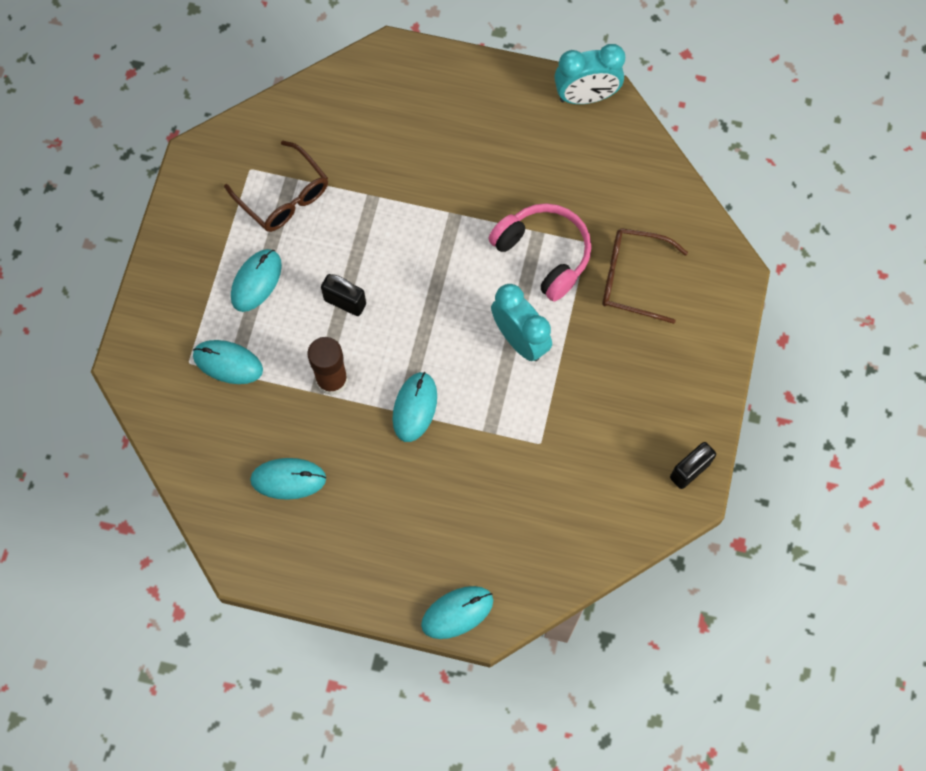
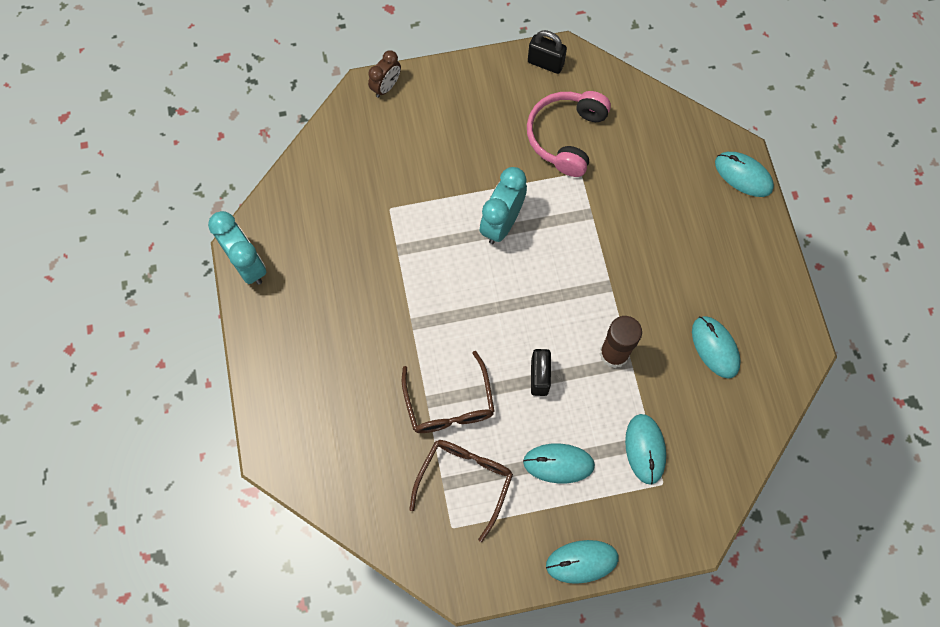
camera: 115 degrees left, 0 degrees up
turquoise mouse [392,372,437,442] -> turquoise mouse moved to [546,540,619,584]
pink headphones [488,203,592,302] -> pink headphones moved to [527,91,611,177]
brown glasses [603,228,688,324] -> brown glasses moved to [402,351,495,433]
none -> brown clock [368,50,401,98]

